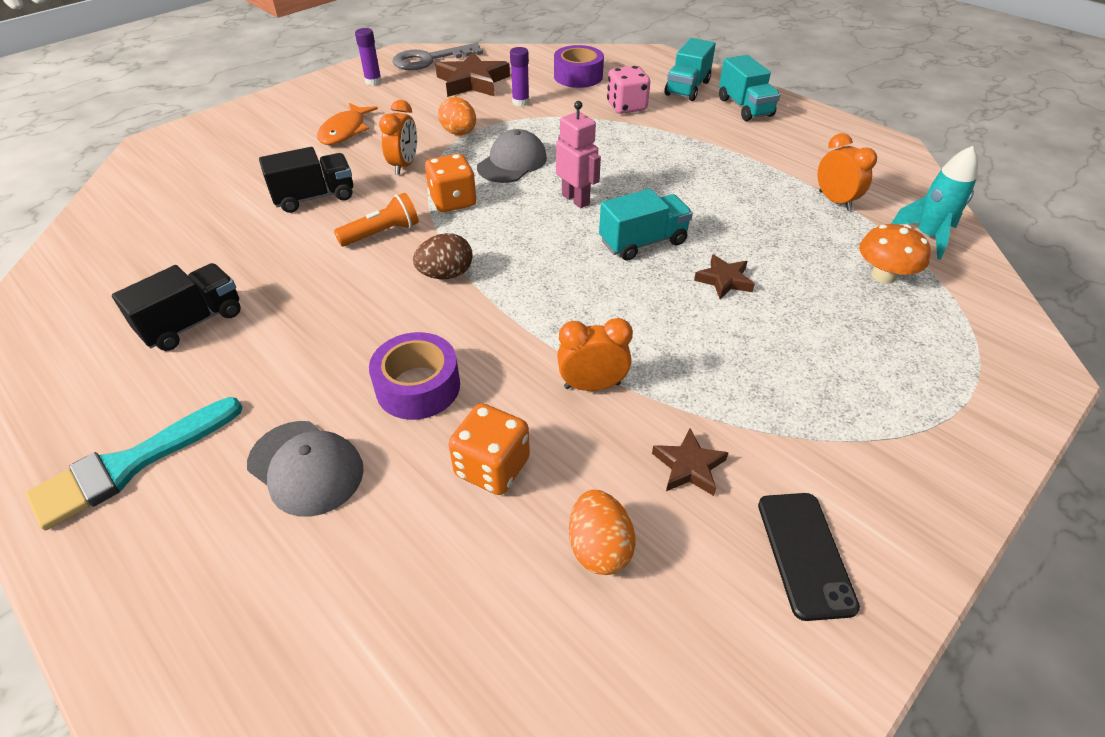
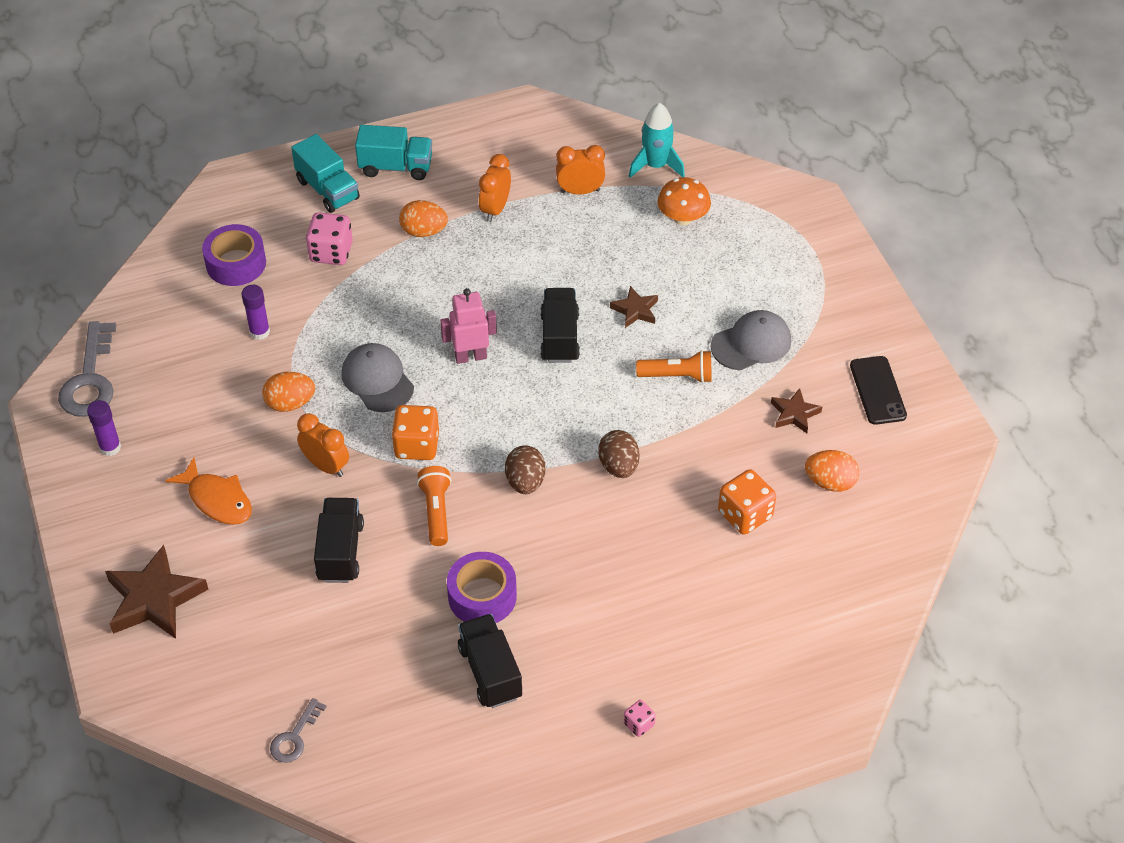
camera: 65 degrees left, 5 degrees up
turquoise brush [25,397,243,530] -> pink dice [624,700,656,737]
grey cap [247,421,364,517] -> grey cap moved to [711,310,791,370]
purple tape [369,332,460,420] -> purple tape moved to [447,552,517,623]
brown star [435,52,510,97] -> brown star moved to [105,545,208,639]
orange clock [557,318,633,391] -> orange clock moved to [479,154,511,222]
turquoise truck [599,189,693,261] -> black truck [540,288,580,363]
black phone [758,493,860,621] -> black phone turned 60 degrees clockwise [850,356,907,425]
none -> grey key [270,698,327,763]
none -> orange egg [399,200,448,237]
none -> brown egg [598,430,639,478]
none -> orange flashlight [636,350,712,383]

